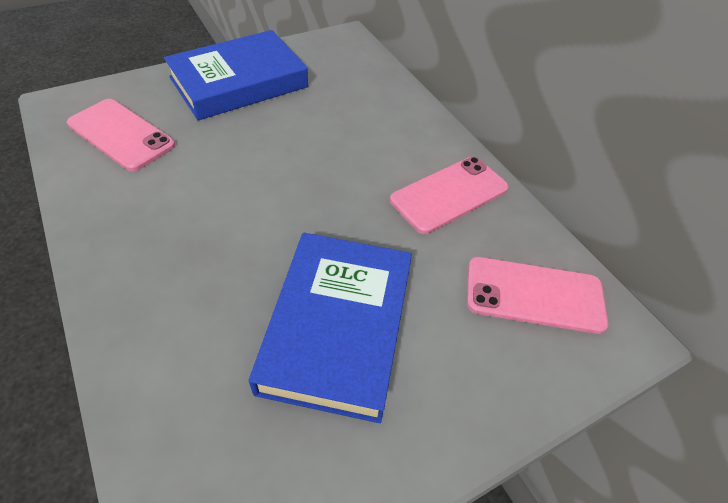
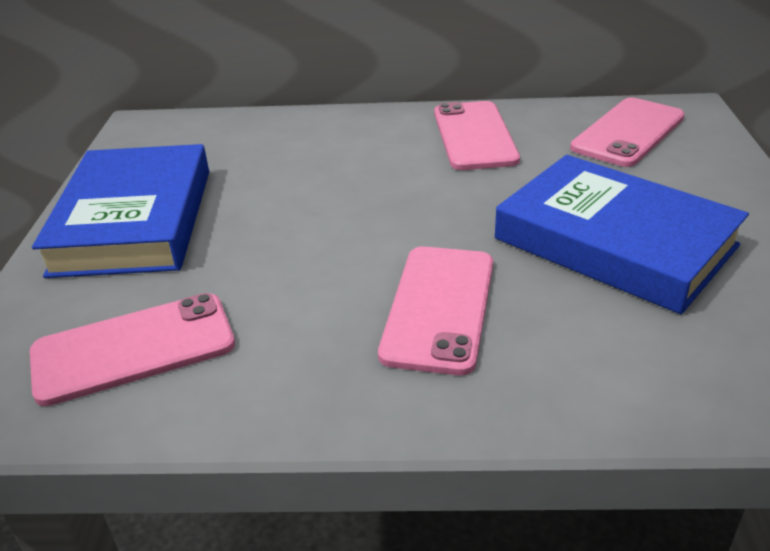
camera: 55 degrees left, 15 degrees down
none -> pink phone [378,246,493,375]

